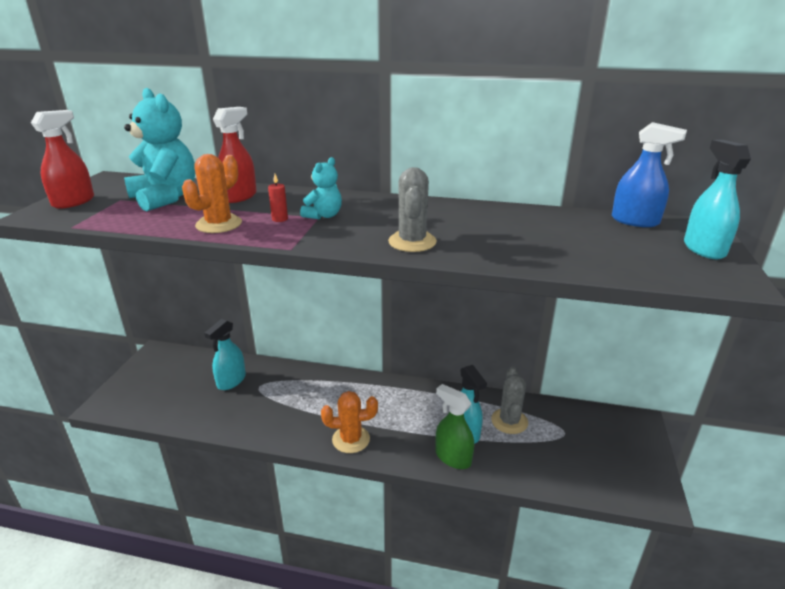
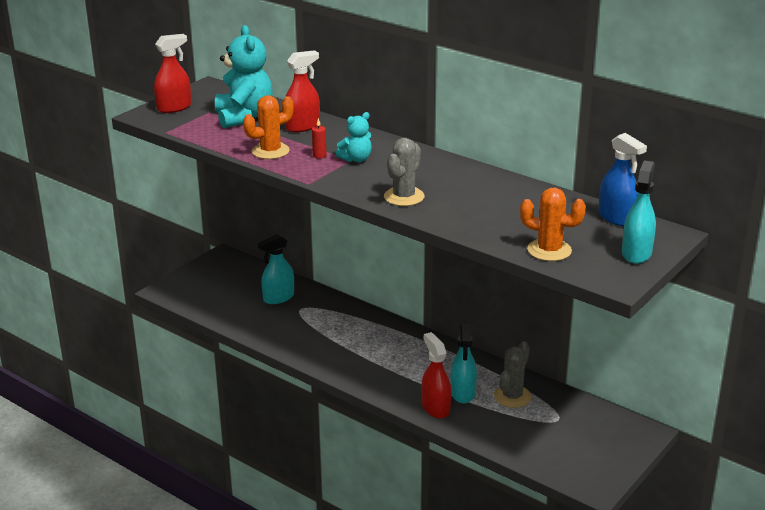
camera: 25 degrees right, 0 degrees up
orange cactus [321,391,378,453] -> orange cactus moved to [520,188,586,261]
green spray bottle [436,384,474,469] -> red spray bottle [422,332,451,419]

